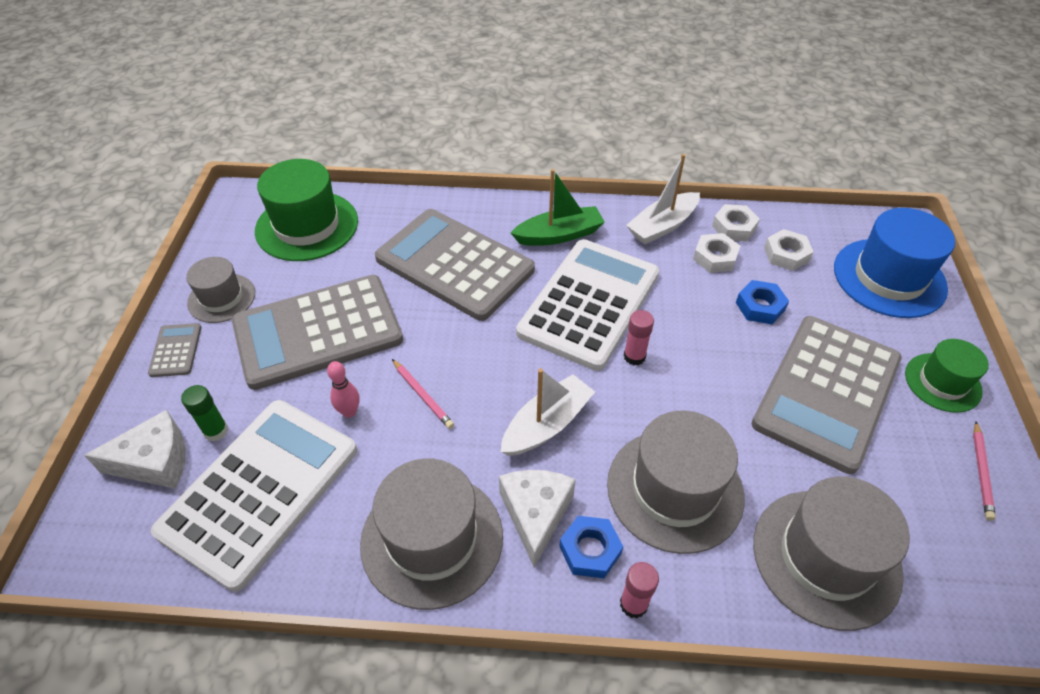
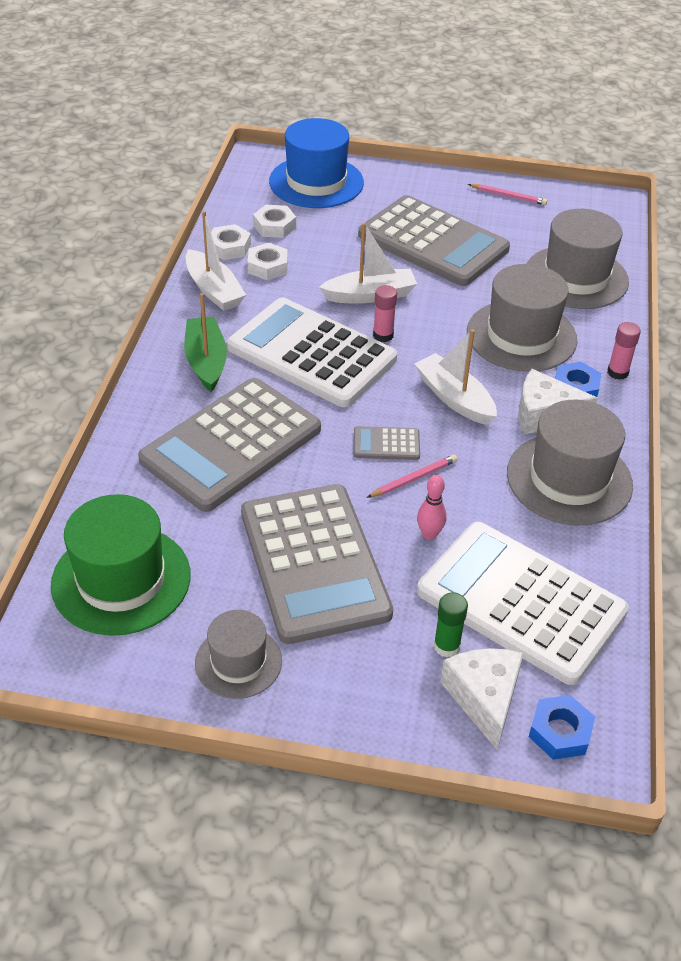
camera: 85 degrees left, 5 degrees down
grey calculator [148,323,201,377] -> grey calculator moved to [354,426,420,460]
blue nut [736,280,789,324] -> blue nut moved to [529,695,595,760]
green hat [905,339,989,413] -> none
none -> white boat [319,223,417,304]

